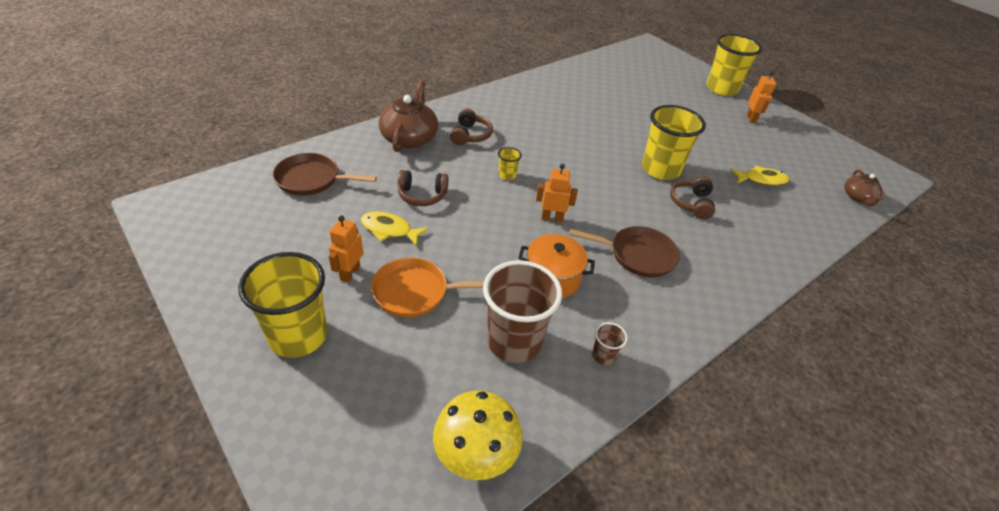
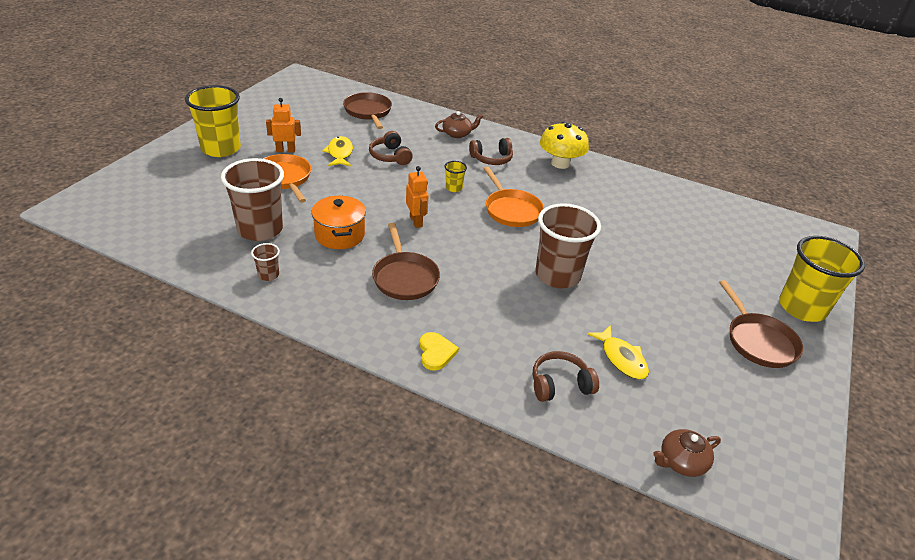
camera: 65 degrees right, 5 degrees down
brown teapot [379,80,438,152] -> brown teapot [435,111,483,138], size x0.57
yellow mushroom [433,391,523,480] -> yellow mushroom moved to [540,122,589,169]
yellow cup [642,105,706,180] -> brown cup [535,203,601,288]
brown headphones [670,176,715,219] -> brown headphones moved to [533,351,599,402]
orange robot [747,71,776,124] -> brown pan [719,280,803,368]
none -> yellow heart [420,332,459,371]
none -> orange pan [483,167,544,227]

